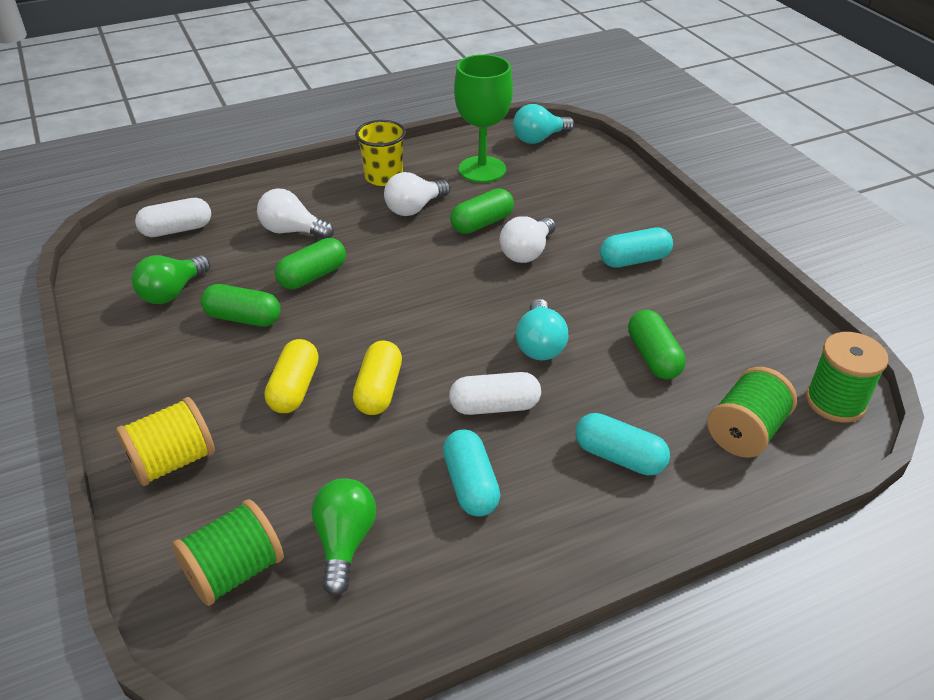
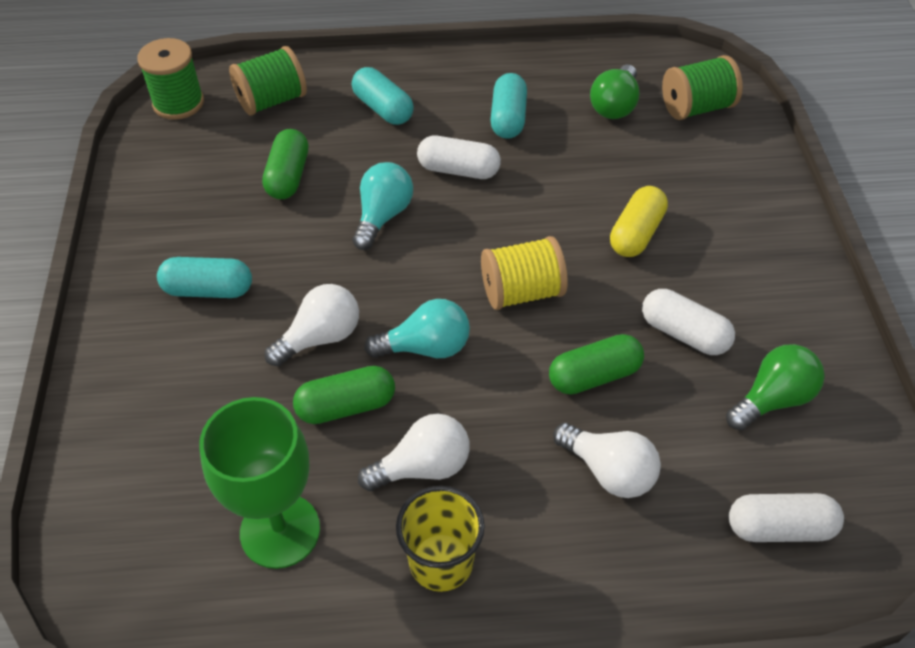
camera: 160 degrees left, 10 degrees up
yellow spool [116,397,215,486] -> yellow spool moved to [481,236,568,310]
green capsule [201,284,281,327] -> white capsule [642,289,735,355]
yellow capsule [353,341,402,415] -> none
turquoise light bulb [513,104,574,144] -> turquoise light bulb moved to [364,299,470,358]

